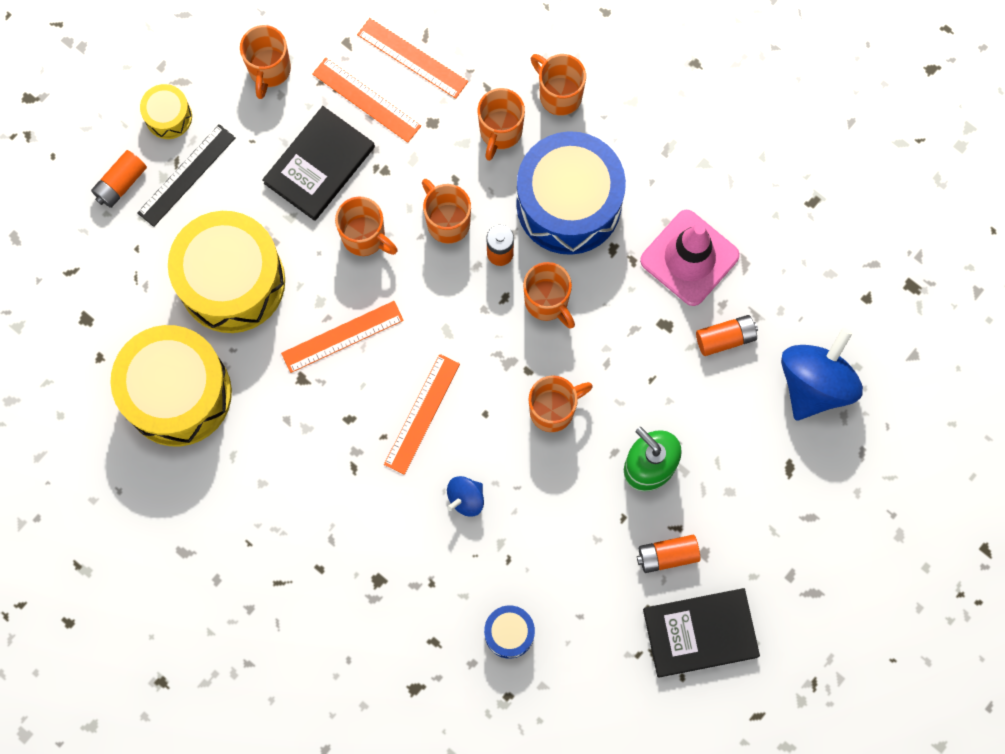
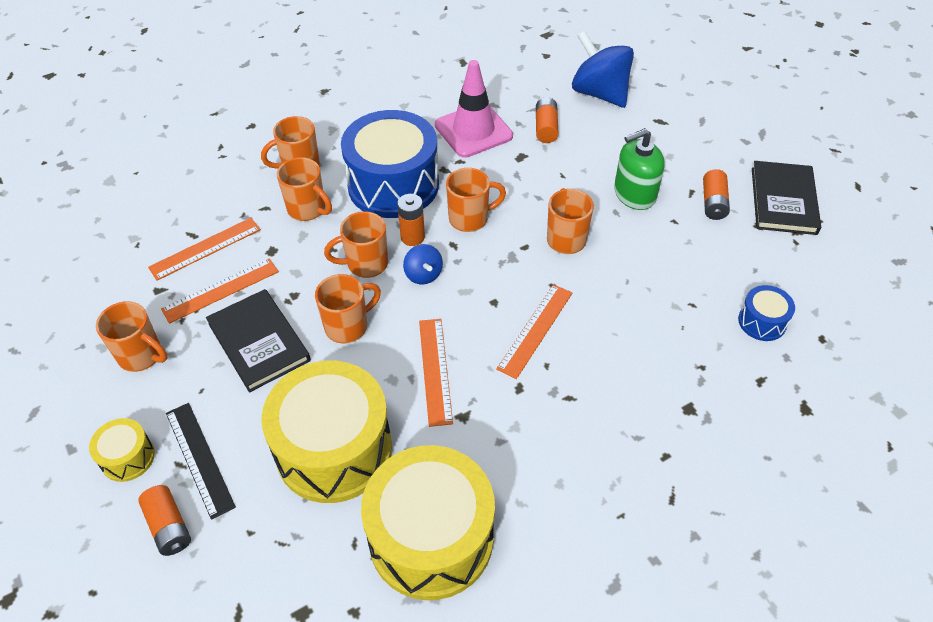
camera: 70 degrees left, 25 degrees down
orange ruler [384,354,460,475] -> orange ruler turned 75 degrees clockwise [496,284,572,379]
blue spinning top [447,476,484,517] -> blue spinning top moved to [403,244,443,284]

